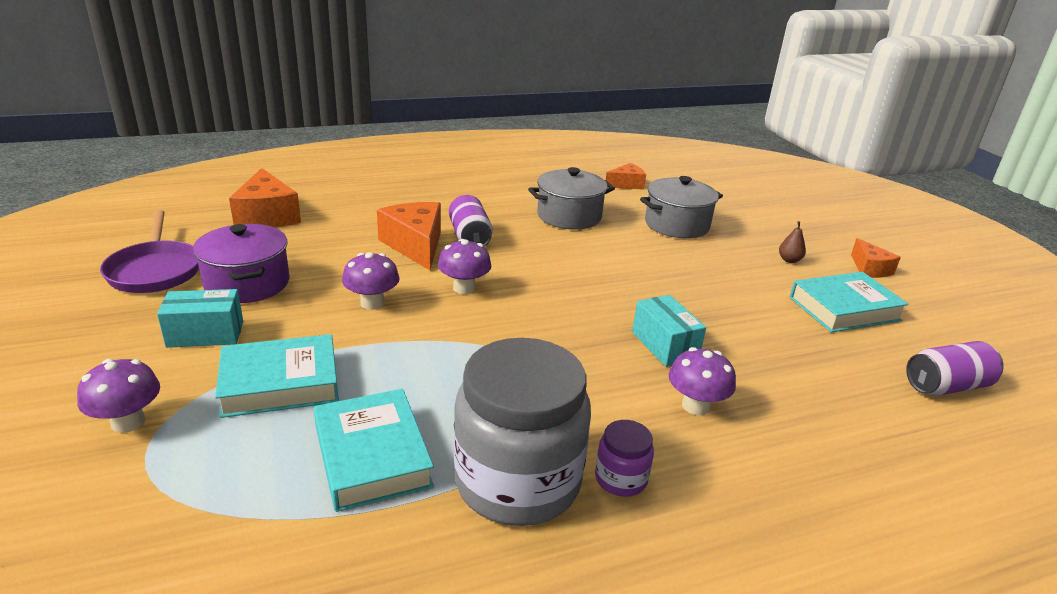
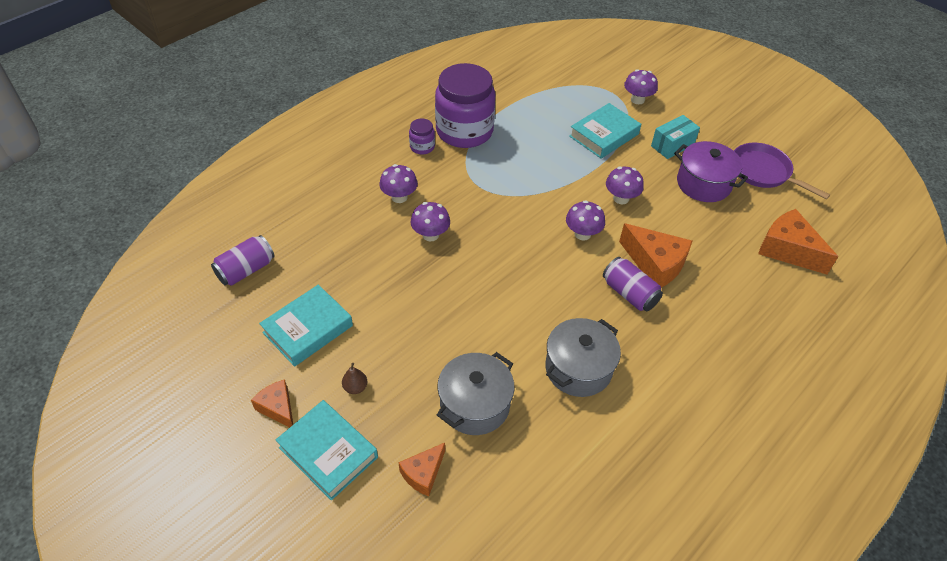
camera: 155 degrees right, 20 degrees up
turquoise book [314,389,434,512] -> turquoise book moved to [276,400,378,501]
grey jar [453,338,591,526] -> purple jar [435,63,495,148]
orange cheese [606,163,646,190] -> orange cheese moved to [398,443,445,496]
turquoise box [632,295,706,367] -> purple mushroom [411,202,450,242]

